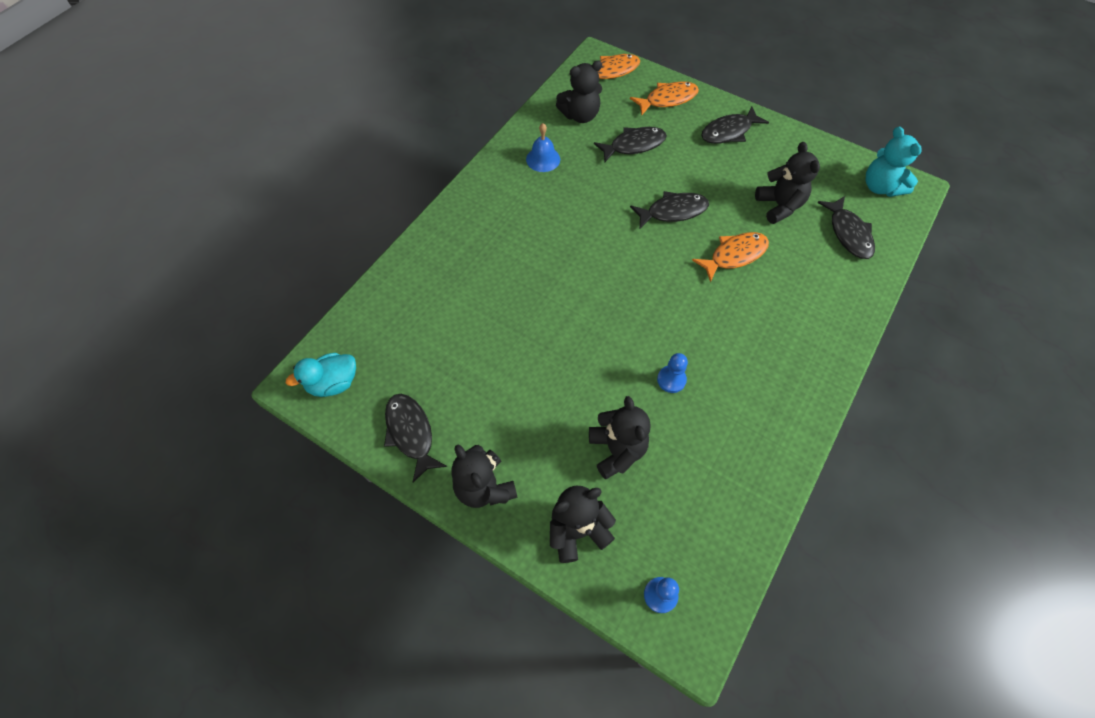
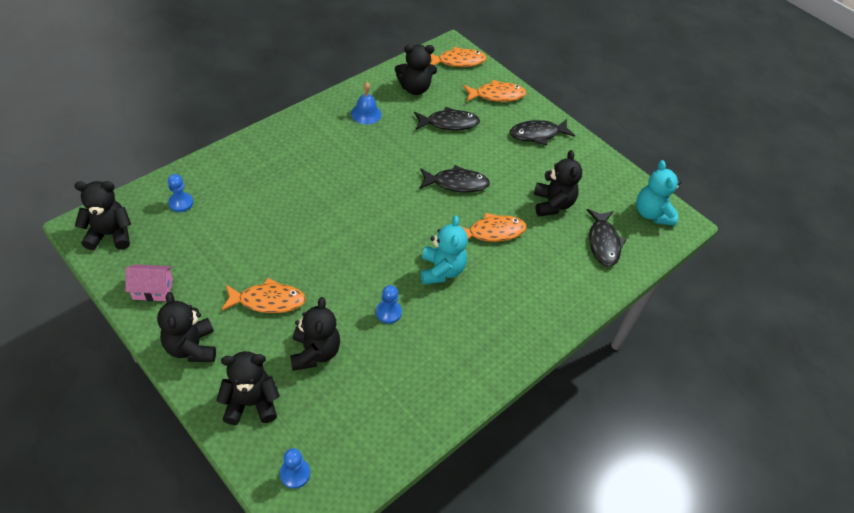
camera: 10 degrees right, 10 degrees down
turquoise duck [286,353,356,397] -> black teddy bear [74,181,131,250]
black fish [384,394,447,483] -> pink house [125,264,173,301]
none -> blue pawn [168,174,193,212]
none -> orange fish [221,278,306,313]
none -> turquoise teddy bear [421,216,468,285]

